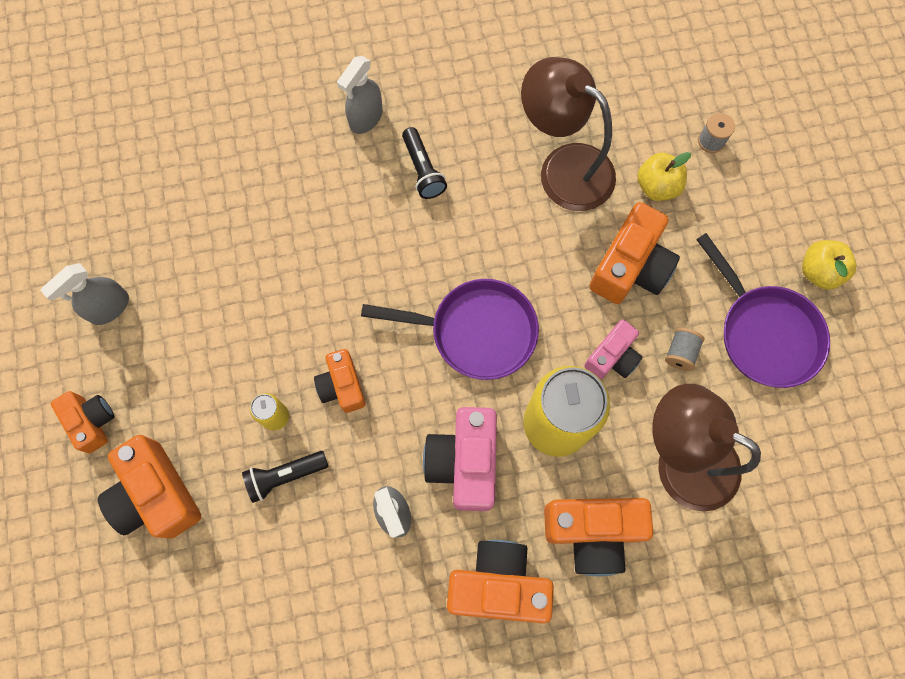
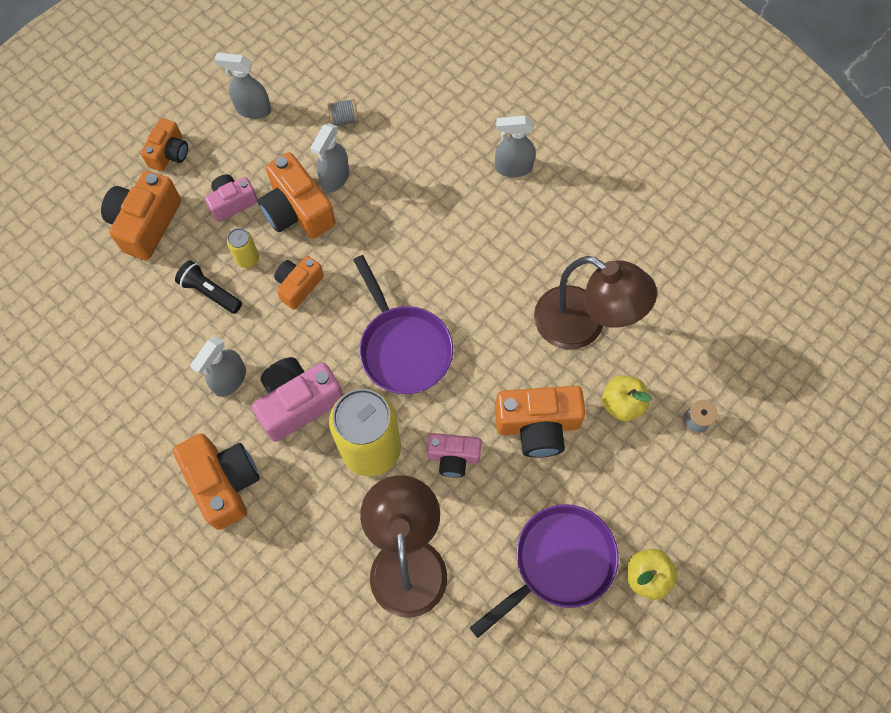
camera: 55 degrees right, 5 degrees down
black flashlight [402,127,447,199] -> none
brown lamp [521,57,616,211] -> brown lamp turned 120 degrees clockwise [534,256,657,350]
orange camera [544,498,653,576] -> orange camera moved to [258,152,336,239]
grey spool [665,328,704,371] -> grey spool moved to [327,99,359,126]
purple pan [696,233,830,388] -> purple pan turned 150 degrees counterclockwise [470,504,619,638]
none -> pink camera [205,175,258,222]
none -> grey spray bottle [311,123,349,192]

